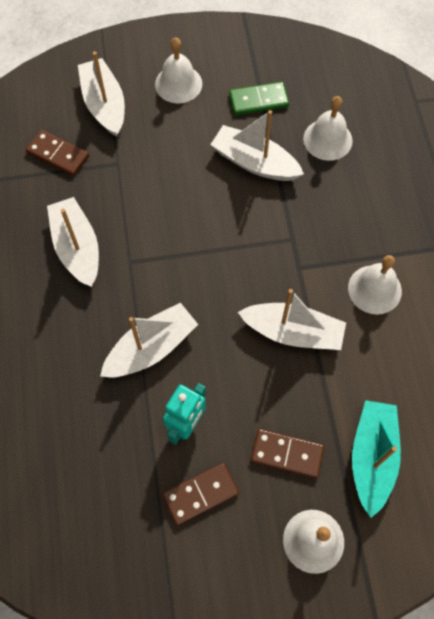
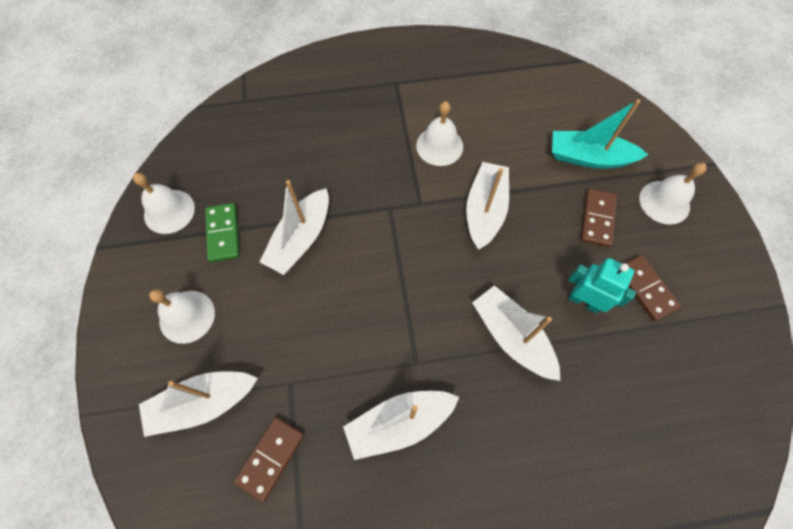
camera: 90 degrees left, 0 degrees up
white bell [303,96,353,161] -> white bell moved to [133,173,195,234]

